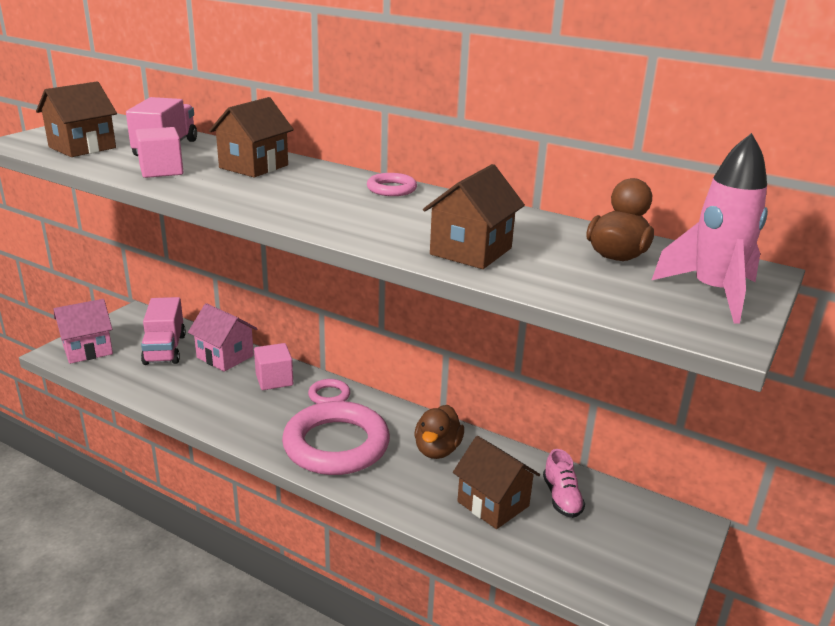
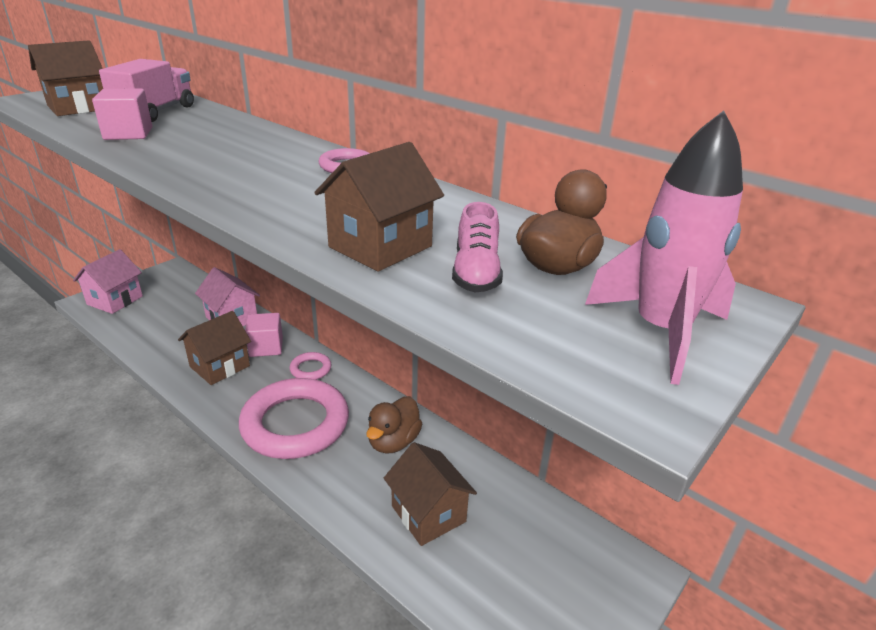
camera: 10 degrees right, 5 degrees up
pink house [54,299,113,364] -> pink house turned 45 degrees counterclockwise [73,249,143,314]
pink truck [141,297,186,365] -> none
brown house [209,97,294,177] -> brown house moved to [178,311,251,385]
pink shoe [543,449,585,518] -> pink shoe moved to [452,202,503,293]

